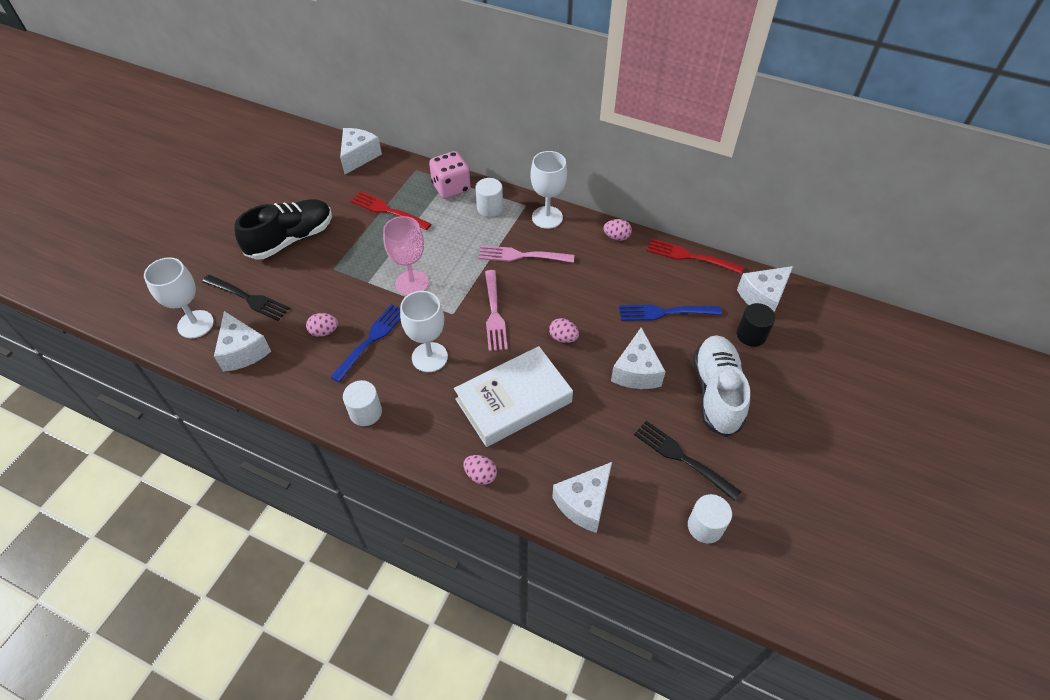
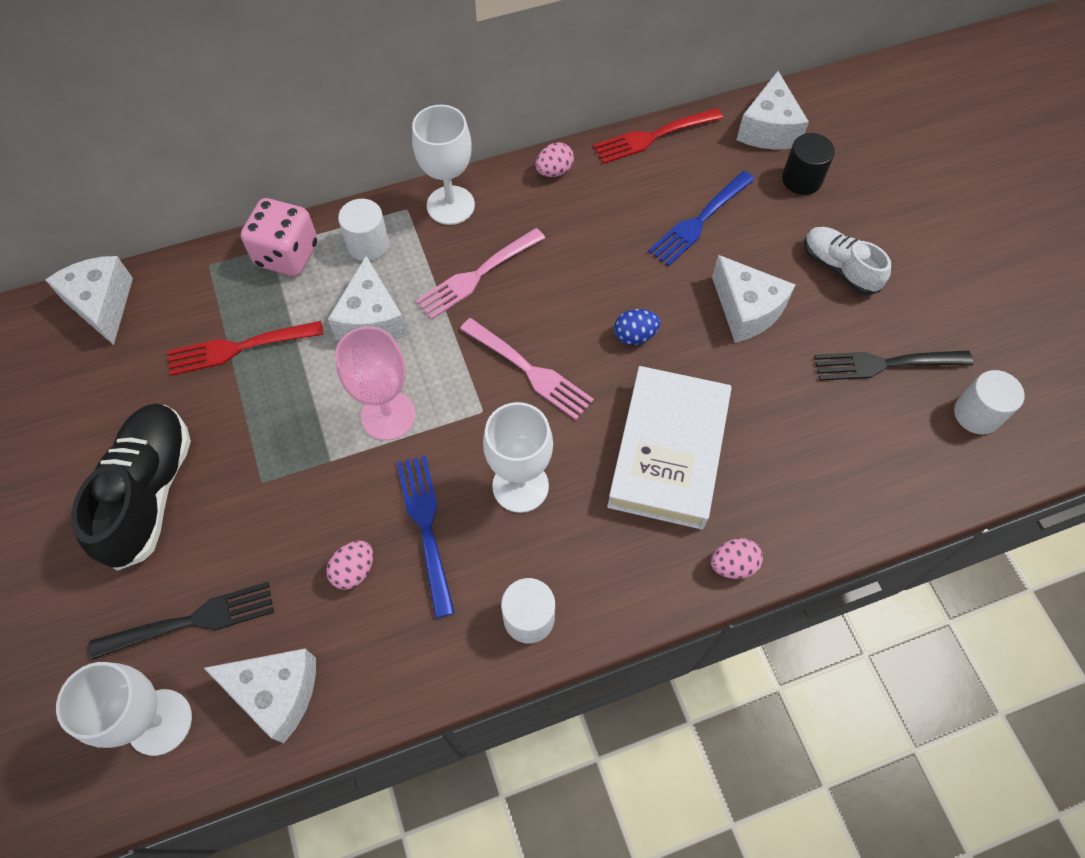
camera: 45 degrees left, 10 degrees up
pink egg [549,318,579,343] -> blue egg [614,309,660,345]
white cheese [552,462,612,533] -> white cheese moved to [328,256,407,341]
white shoe [693,335,750,437] -> white shoe [804,227,891,295], size x0.62

